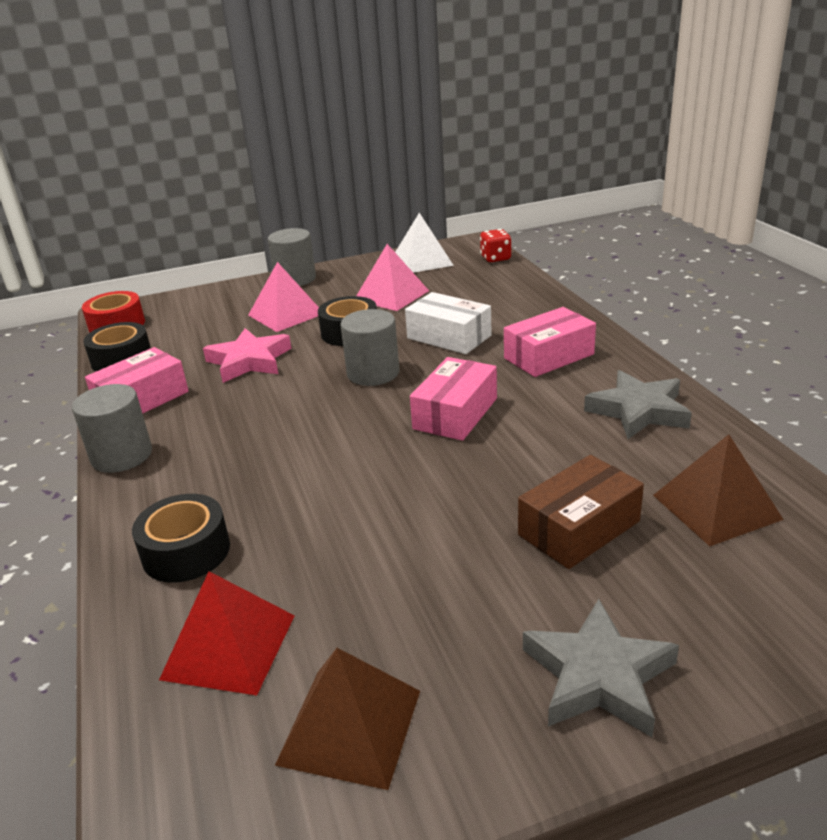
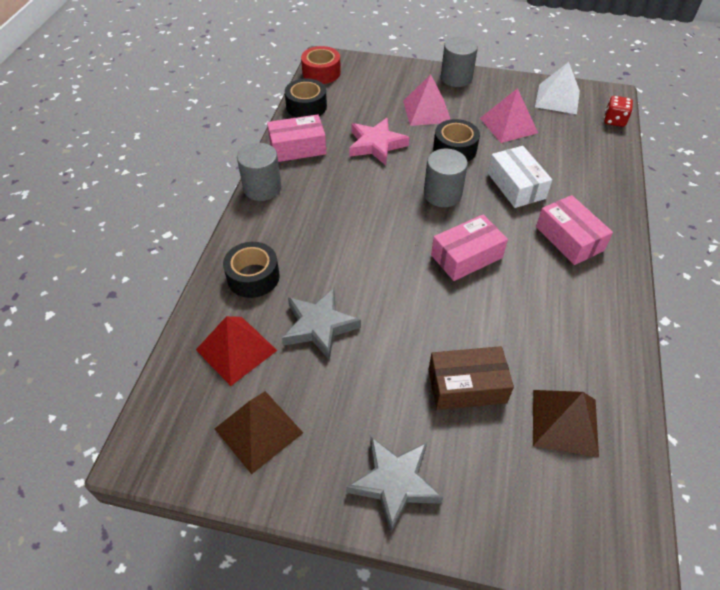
camera: 30 degrees right, 20 degrees up
pink box [504,307,596,377] -> pink box turned 60 degrees clockwise [536,195,613,265]
grey star [584,370,692,439] -> grey star moved to [282,288,361,360]

